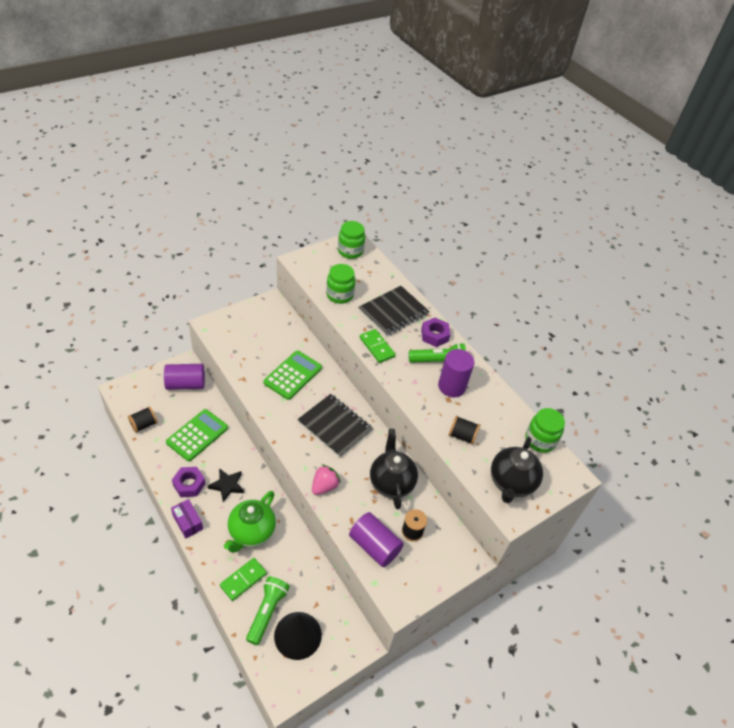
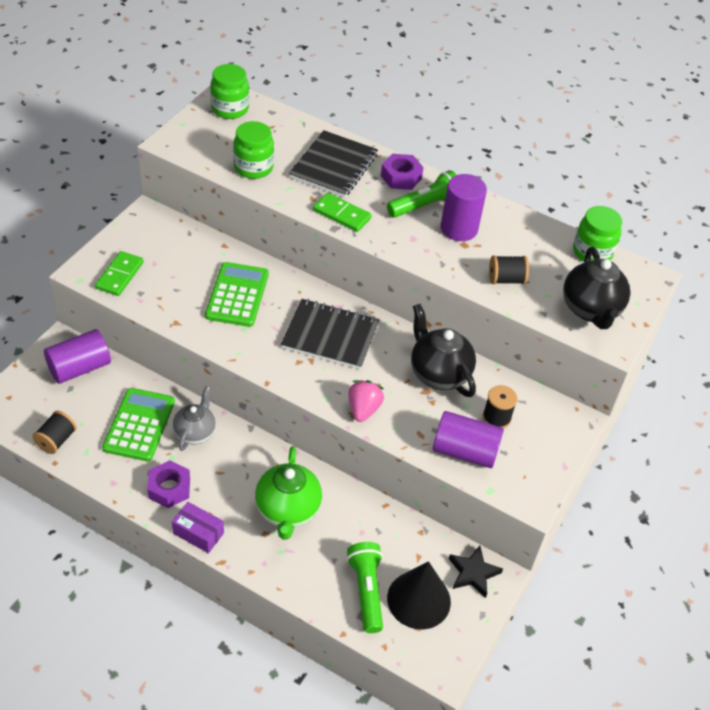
camera: 25 degrees left, 0 degrees up
black star [208,468,244,502] -> black star moved to [449,546,503,598]
green domino [220,558,267,601] -> green domino moved to [95,251,144,296]
none -> grey teapot [173,386,216,451]

